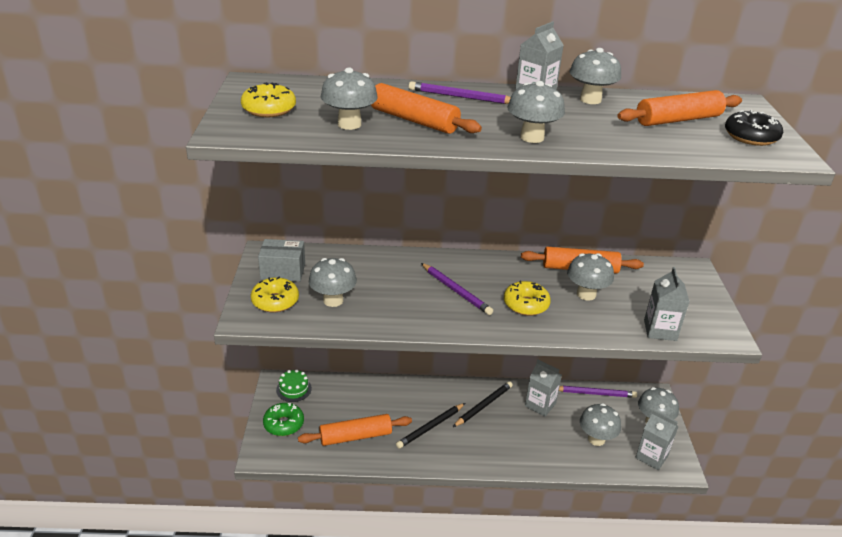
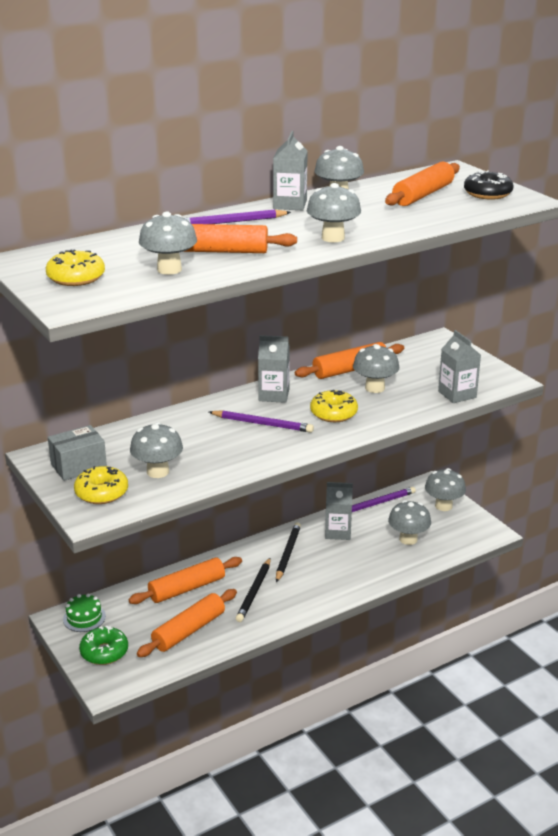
camera: 30 degrees left, 5 degrees down
grey carton [635,410,679,470] -> grey carton moved to [258,335,290,403]
none -> orange rolling pin [128,557,242,604]

